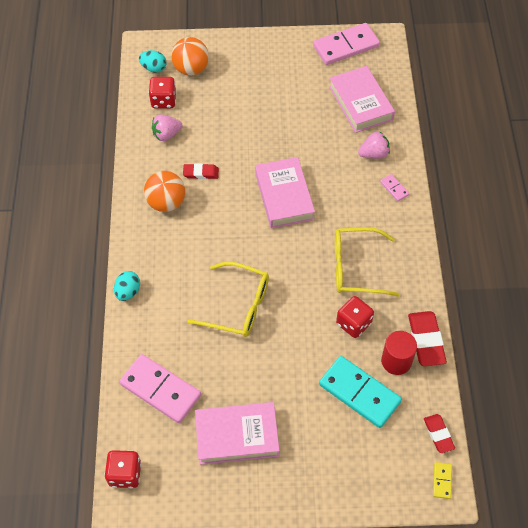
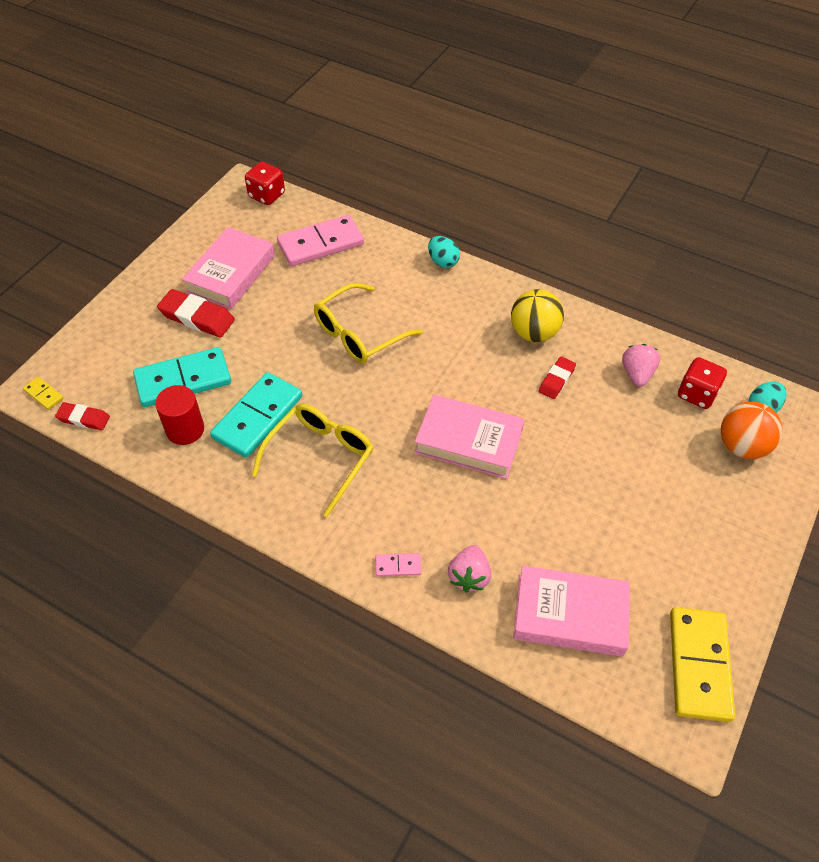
camera: 120 degrees right, 5 degrees down
orange ball [144,171,185,212] -> yellow ball [511,289,564,342]
pink domino [313,23,380,65] -> yellow domino [670,607,735,722]
red dice [336,296,374,338] -> turquoise domino [210,372,302,458]
red eraser [408,311,447,366] -> red eraser moved to [157,289,235,337]

